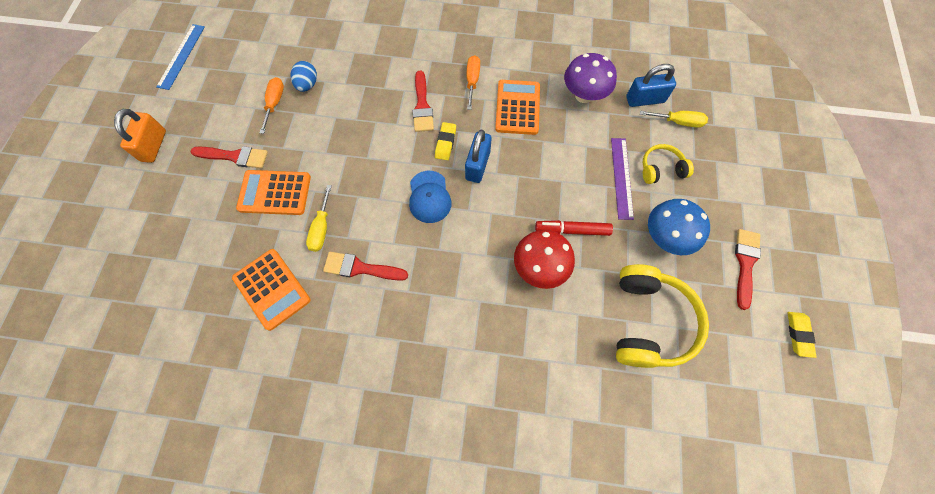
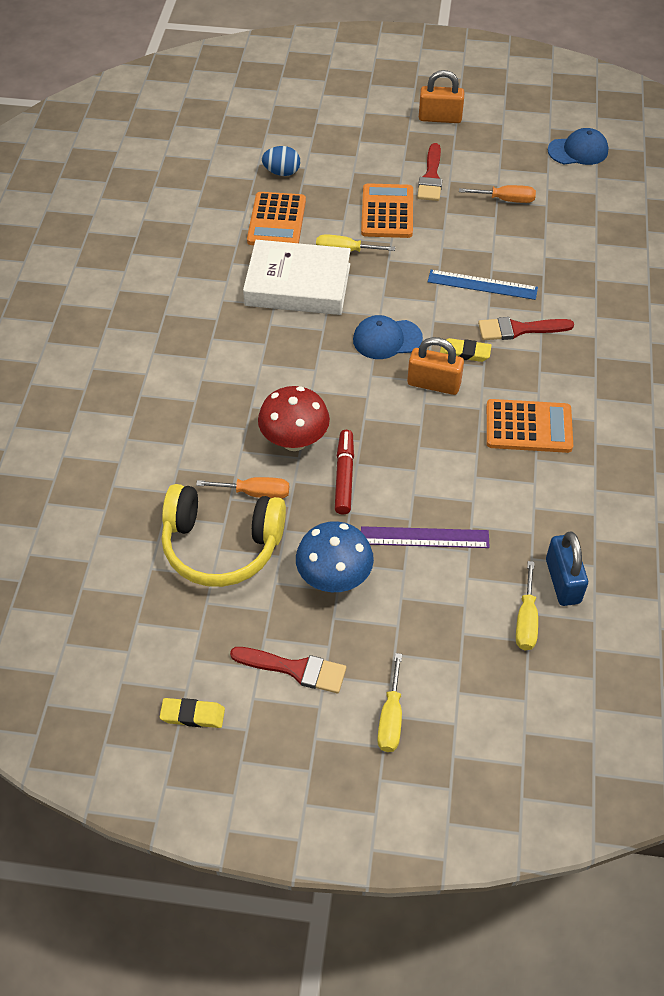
camera: 90 degrees right, 15 degrees down
blue ruler [156,24,205,90] -> blue ruler moved to [428,270,538,300]
orange calculator [232,249,311,331] -> orange calculator turned 45 degrees counterclockwise [247,192,306,245]
blue egg [290,61,317,92] -> blue egg moved to [262,146,300,176]
red brush [323,252,408,281] -> white book [243,240,351,315]
blue padlock [465,130,492,183] -> orange padlock [407,337,464,395]
orange screwdriver [467,55,480,110] -> orange screwdriver moved to [196,477,289,499]
purple mushroom [564,53,617,103] -> none
yellow headphones [643,144,694,184] -> none
none -> yellow screwdriver [377,653,402,752]
none -> blue cap [548,128,609,165]

